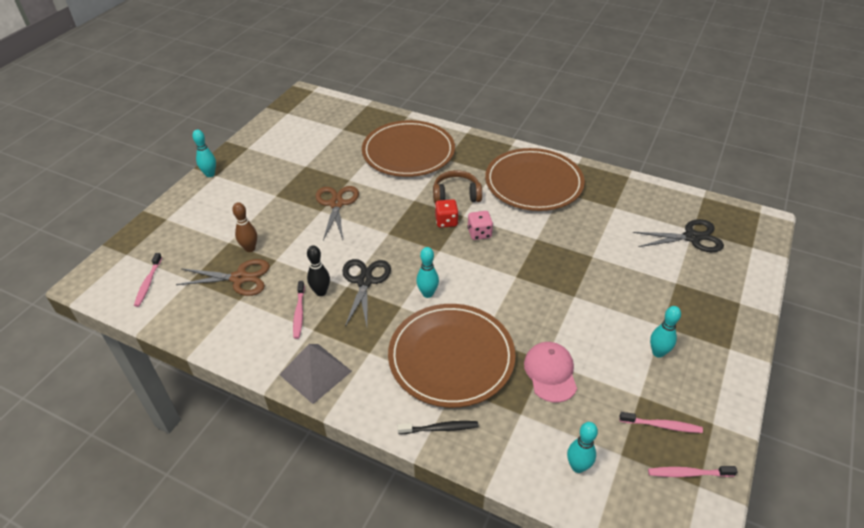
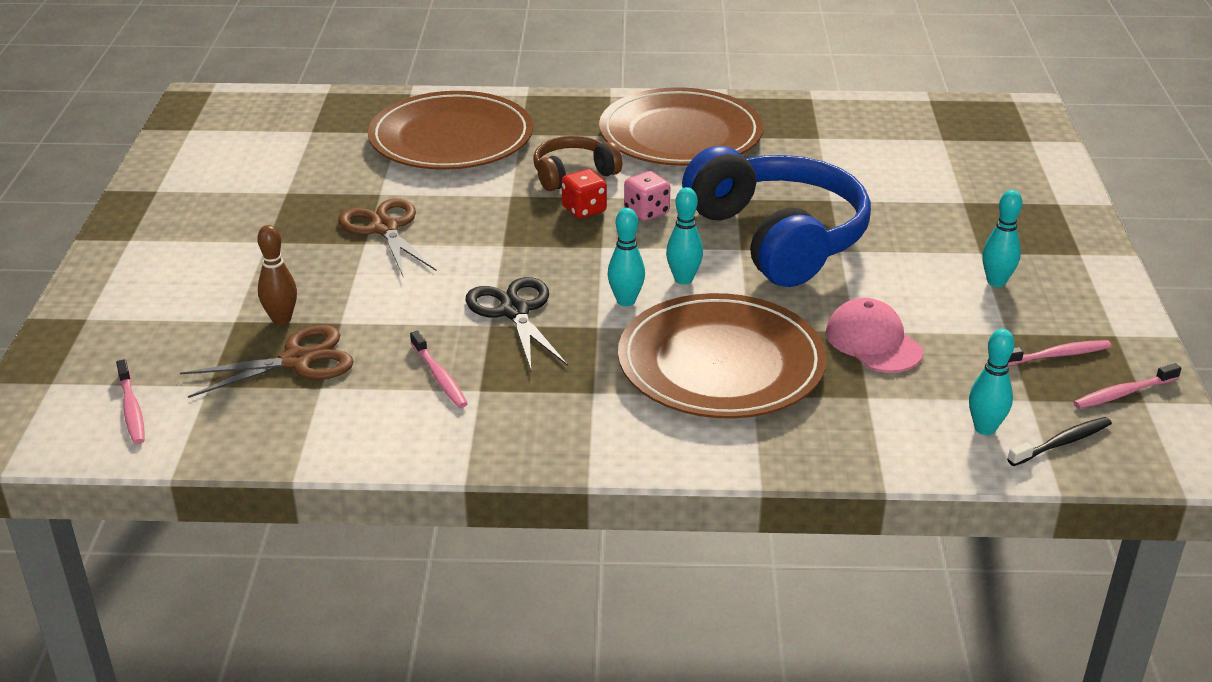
camera: 25 degrees left, 10 degrees down
turquoise bowling pin [193,130,216,177] -> turquoise bowling pin moved to [666,187,703,285]
grey pyramid [279,344,352,404] -> none
black bowling pin [307,245,330,296] -> none
black toothbrush [397,421,478,434] -> black toothbrush moved to [1007,417,1112,466]
black scissors [633,219,724,252] -> none
none -> blue headphones [682,146,871,287]

